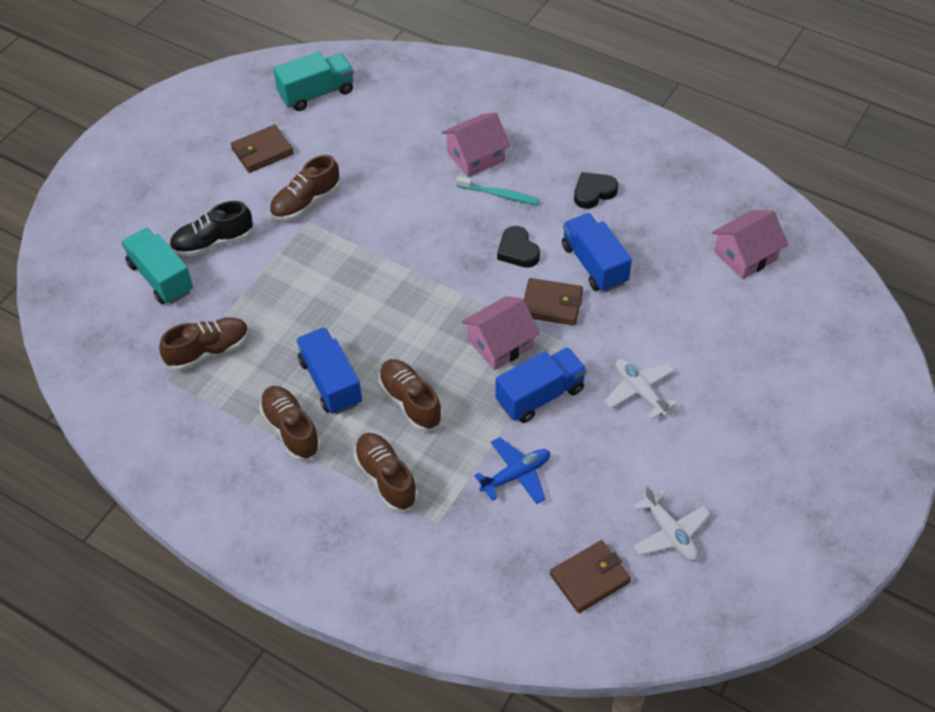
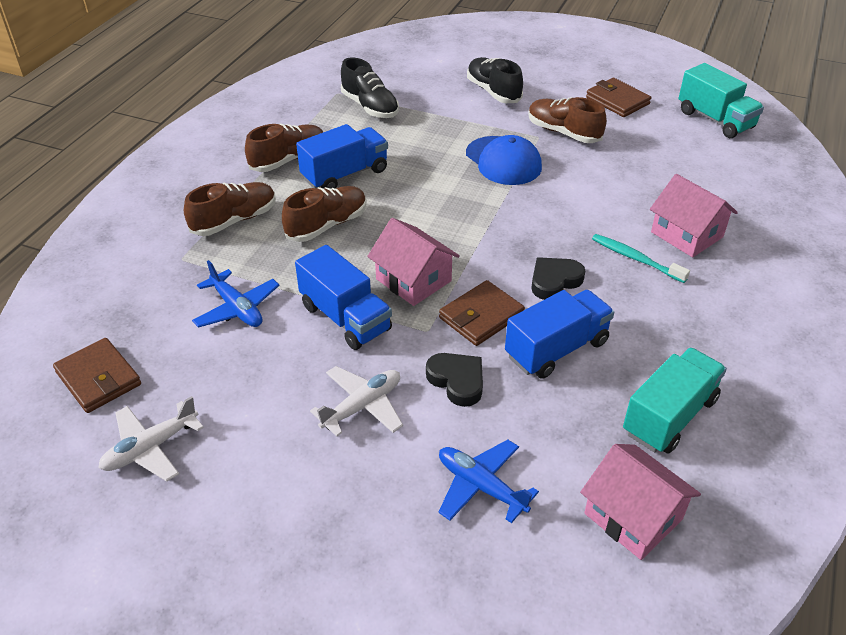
camera: 80 degrees right, 10 degrees down
turquoise truck [121,228,193,304] -> turquoise truck moved to [623,348,727,454]
brown shoe [159,318,249,371] -> black shoe [341,57,399,118]
turquoise toothbrush [456,176,539,205] -> turquoise toothbrush turned 120 degrees clockwise [592,234,690,283]
brown wallet [524,278,583,325] -> brown wallet turned 45 degrees clockwise [439,280,525,346]
black heart [574,172,618,209] -> black heart moved to [426,353,483,407]
none -> blue plane [438,440,539,523]
none -> blue cap [466,135,542,185]

